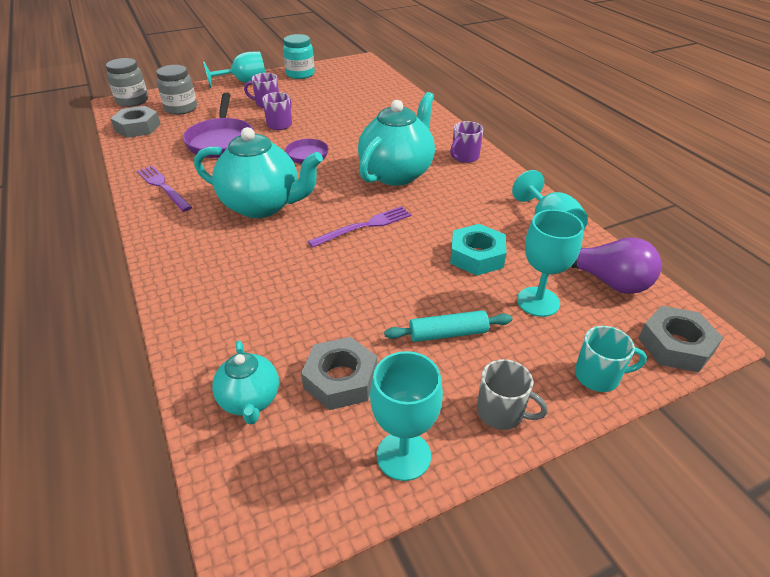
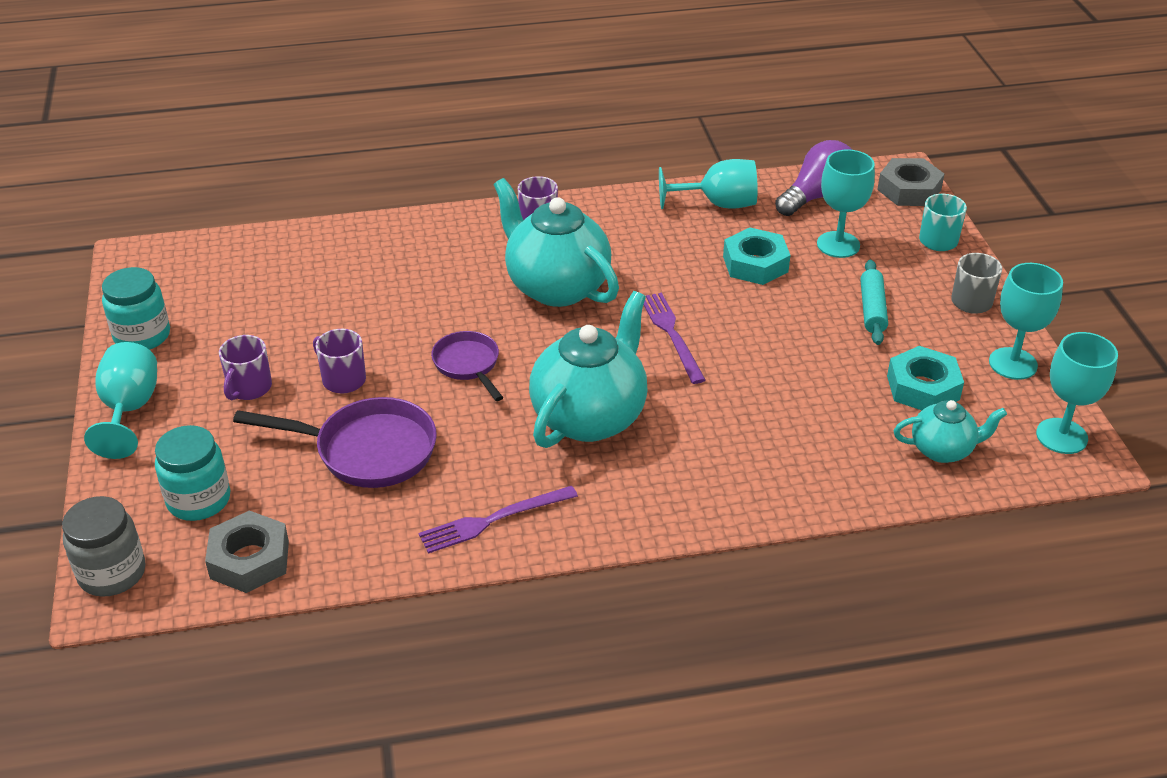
camera: 75 degrees left, 0 degrees up
grey jar [156,65,197,115] -> turquoise jar [155,425,230,521]
grey nut [301,337,377,410] -> turquoise nut [887,346,964,410]
none -> turquoise goblet [1036,332,1118,454]

